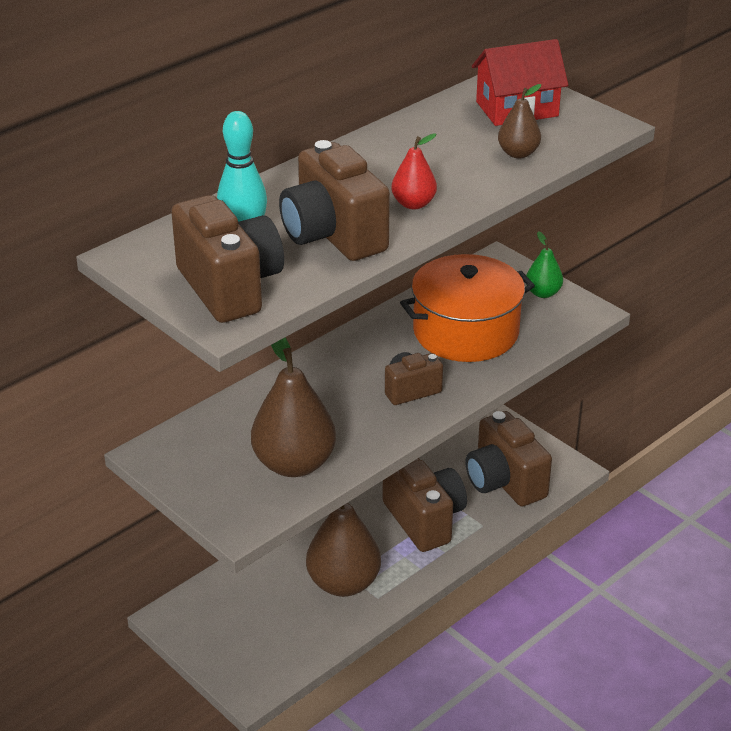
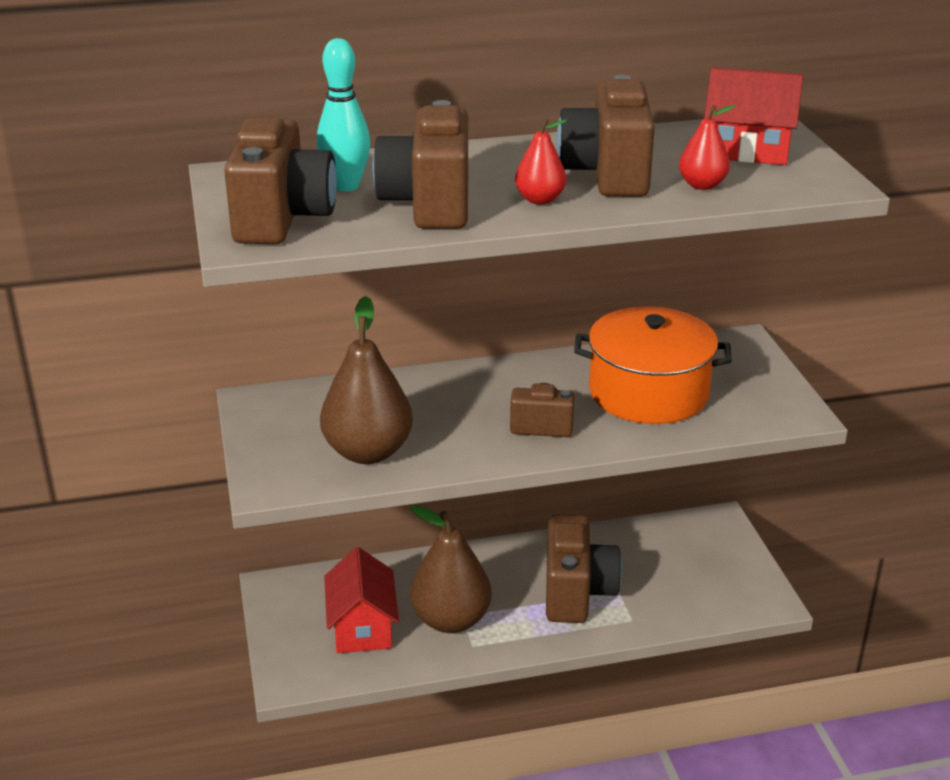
camera: 30 degrees right, 5 degrees down
brown camera [465,411,552,506] -> brown camera moved to [557,75,655,197]
brown pear [498,84,541,158] -> red pear [679,105,735,190]
green pear [526,231,563,298] -> none
none -> red house [324,547,399,653]

